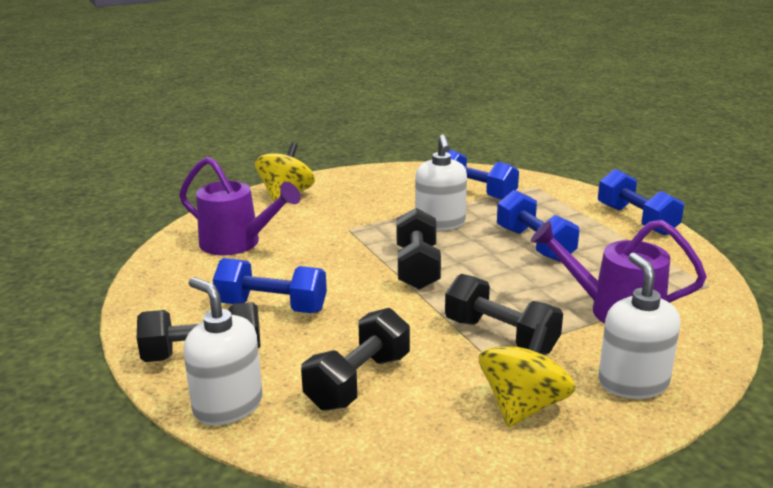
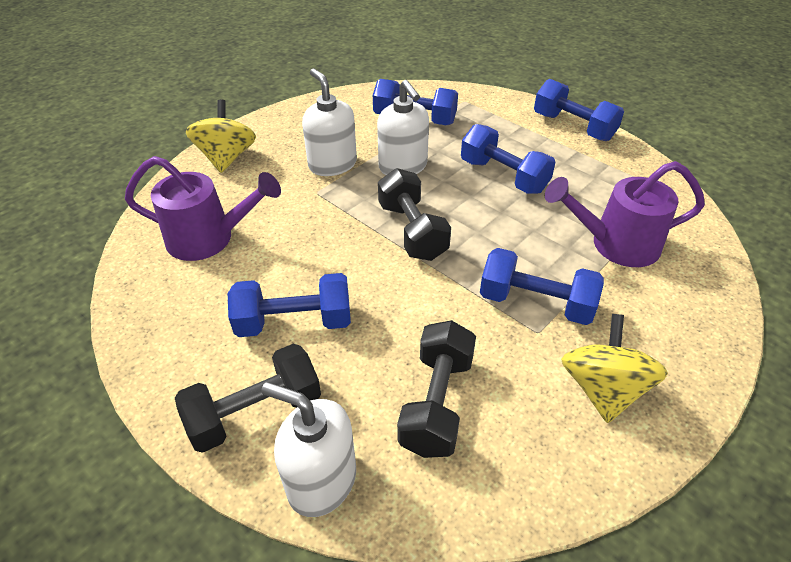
camera: 20 degrees left, 20 degrees up
black dumbbell [445,274,563,355] -> blue dumbbell [480,248,604,325]
white soap dispenser [598,253,680,399] -> white soap dispenser moved to [302,68,357,176]

